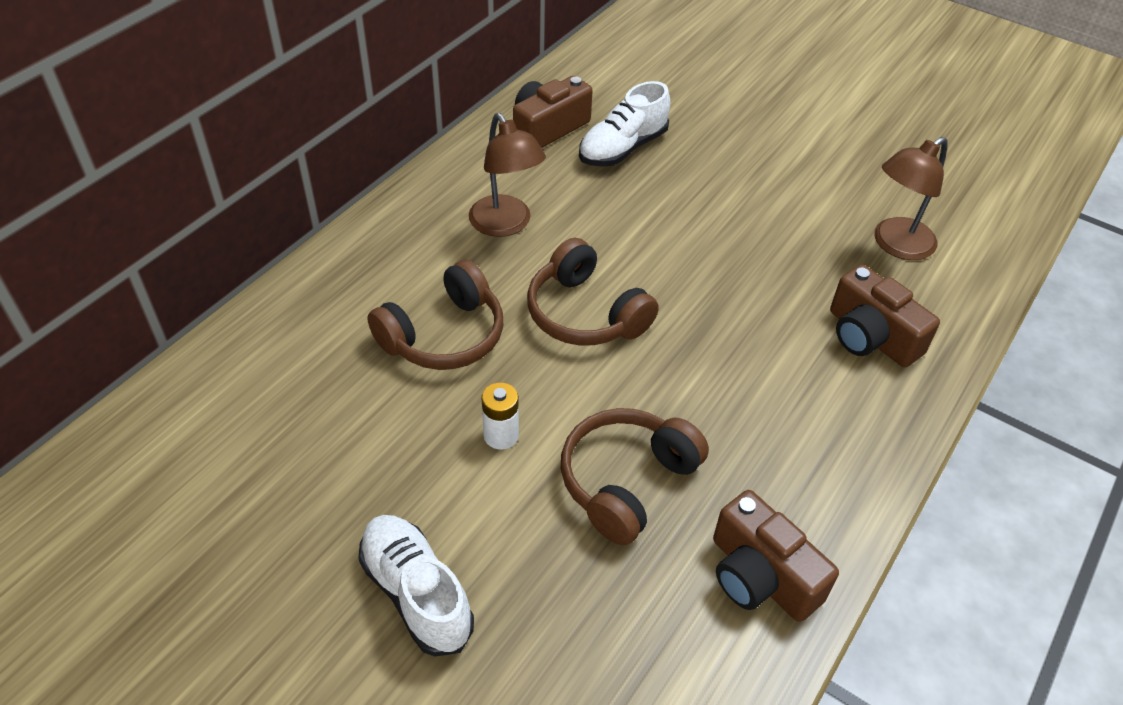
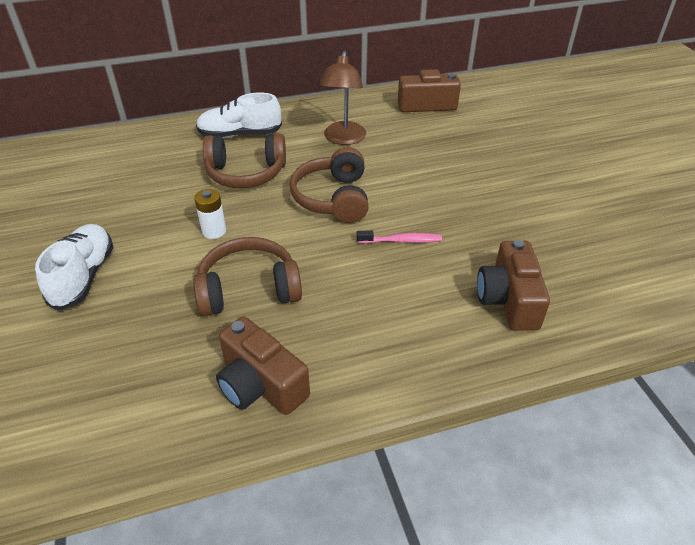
camera: 40 degrees right, 5 degrees down
white shoe [579,81,670,167] -> white shoe moved to [196,93,282,138]
brown camera [713,490,839,622] -> brown camera turned 45 degrees counterclockwise [216,316,310,415]
brown lamp [874,137,947,260] -> none
none -> pink toothbrush [357,231,442,243]

